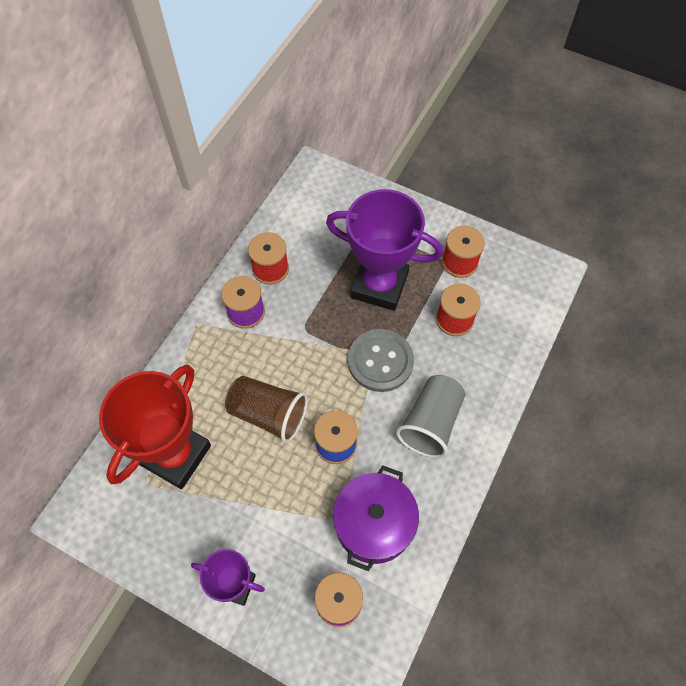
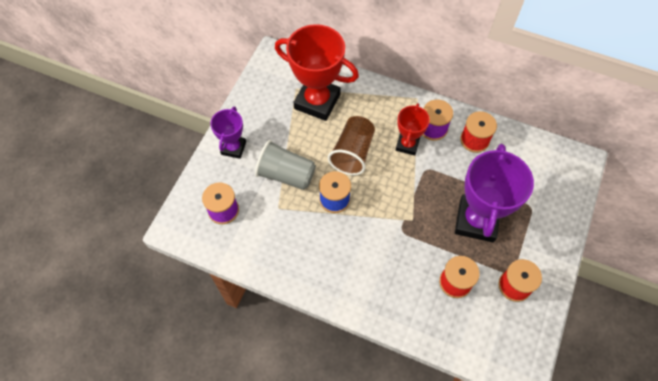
camera: 85 degrees right, 0 degrees up
purple pot [333,465,419,571] -> none
grey button [348,329,414,392] -> none
grey cup [396,375,465,458] -> grey cup moved to [255,140,316,190]
none -> red trophy [396,103,430,156]

